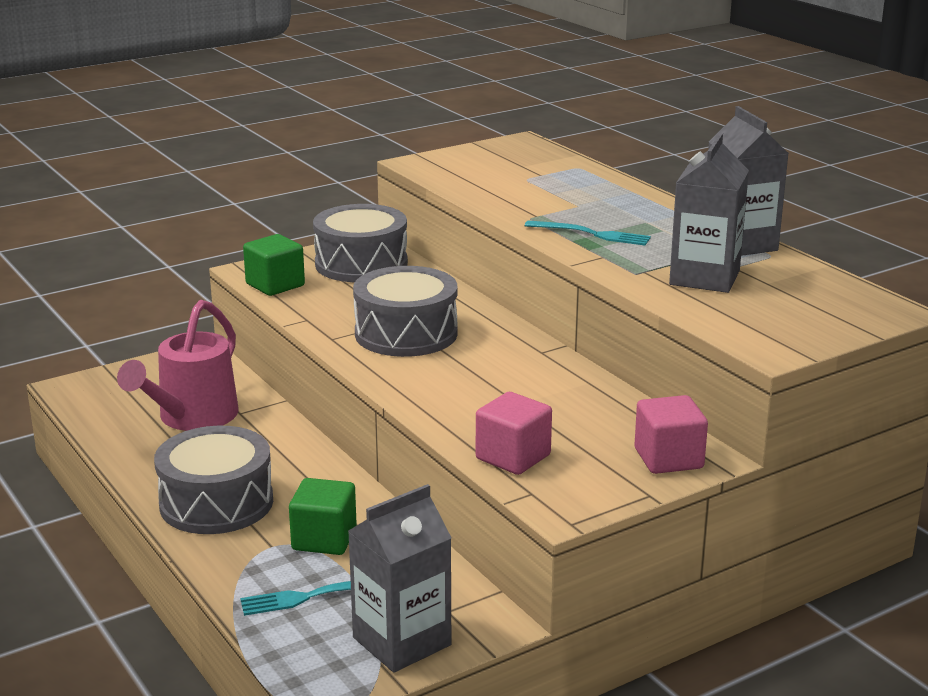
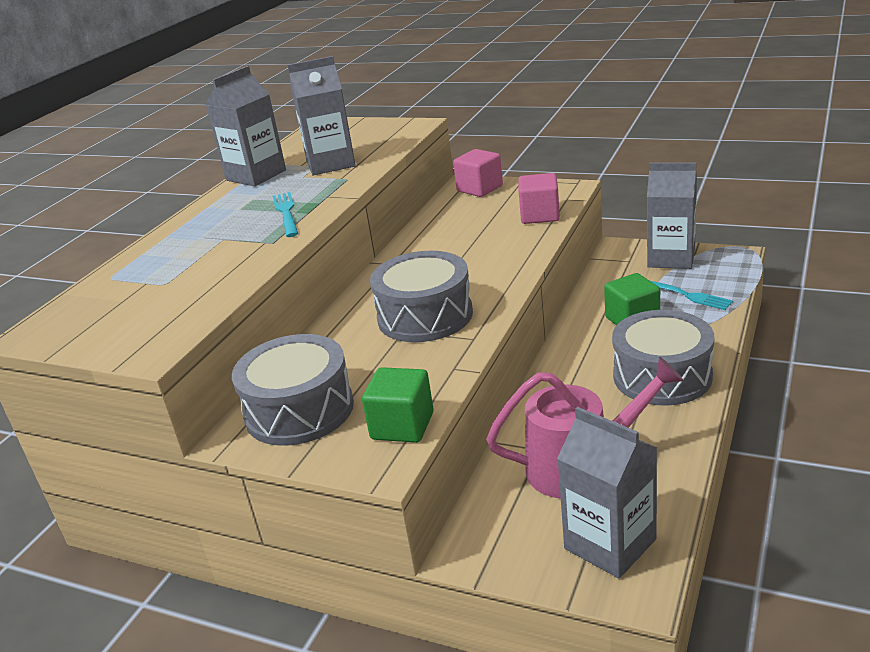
camera: 120 degrees left, 5 degrees up
none -> grey carton [557,407,658,578]

